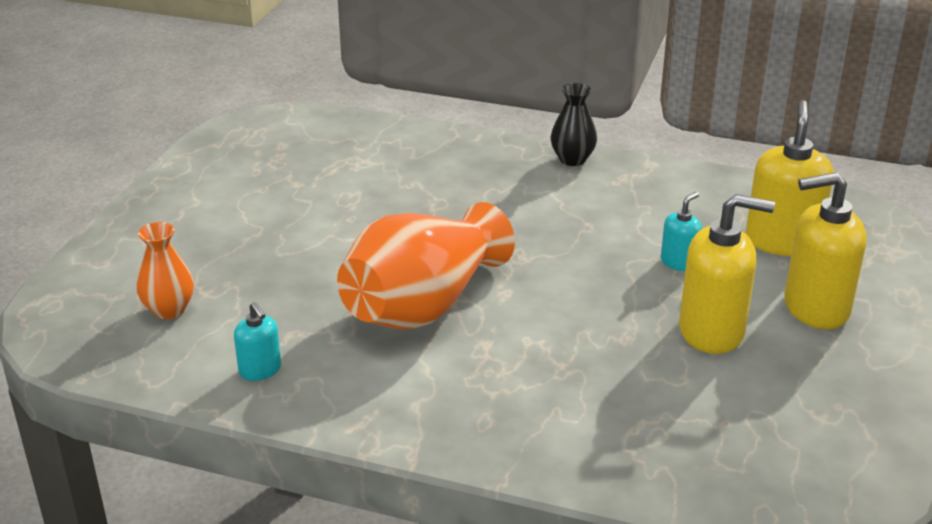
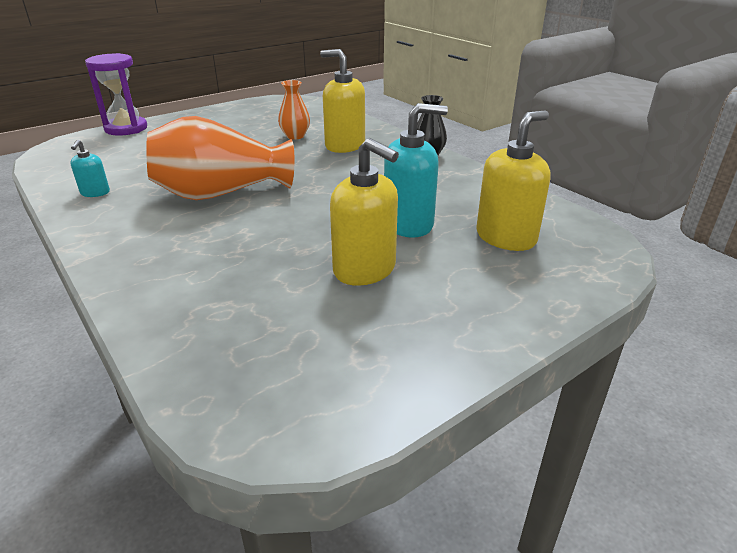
camera: 35 degrees right, 0 degrees up
orange vase [136,222,194,319] -> orange vase moved to [278,80,310,140]
turquoise soap dispenser [661,192,702,271] -> turquoise soap dispenser [384,103,448,238], size x1.94
yellow soap dispenser [784,172,867,329] -> yellow soap dispenser moved to [320,49,365,153]
none -> purple hourglass [85,53,147,136]

